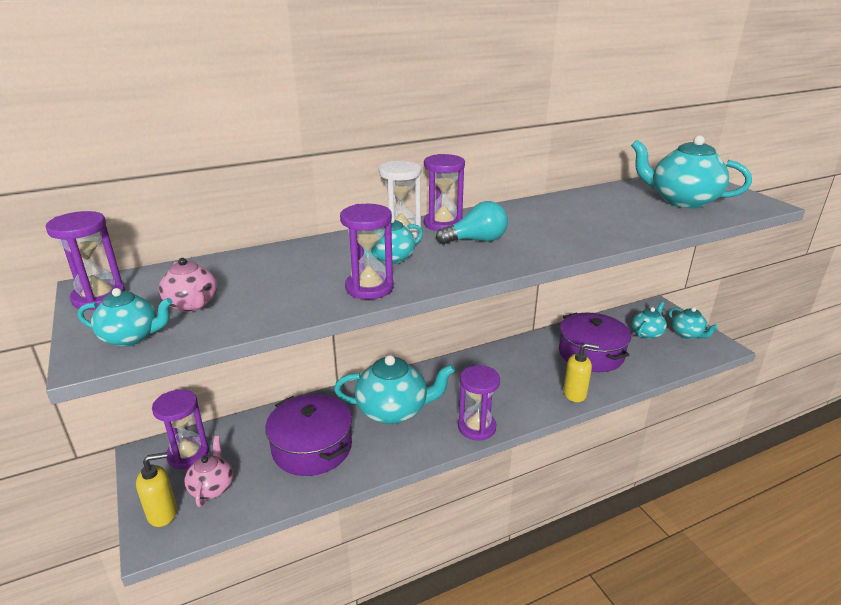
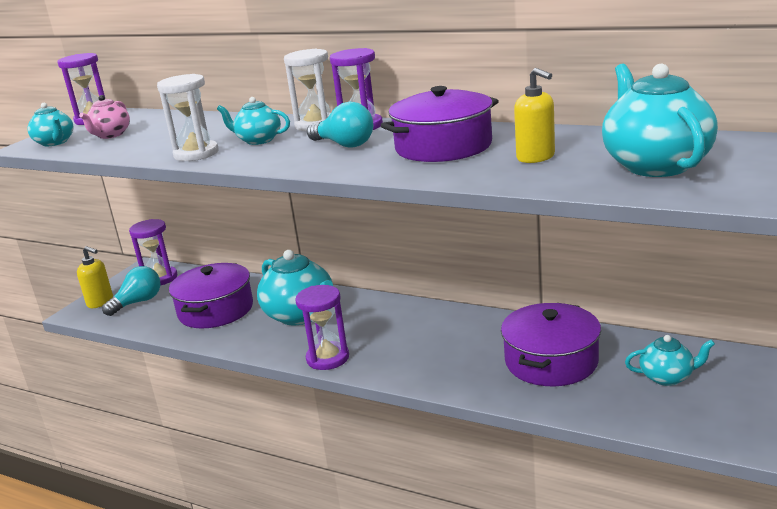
camera: 55 degrees right, 5 degrees down
pink teapot [185,436,233,507] -> turquoise light bulb [102,266,160,316]
purple hourglass [340,204,394,299] -> white hourglass [157,74,219,161]
yellow soap dispenser [563,343,599,402] -> yellow soap dispenser moved to [514,68,555,163]
turquoise teapot [669,307,719,339] -> none
none -> purple pot [381,86,499,162]

